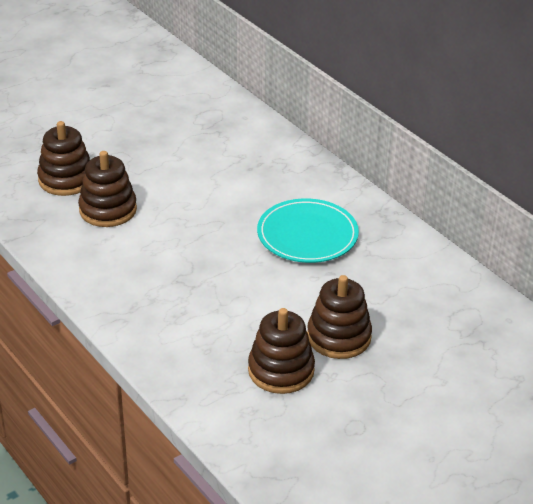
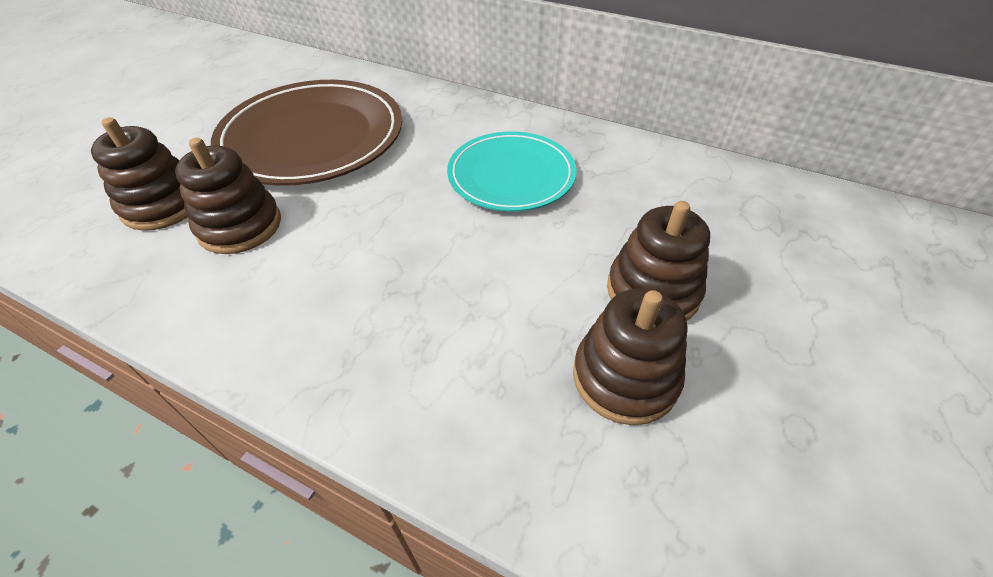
camera: 25 degrees left, 10 degrees up
none -> brown plate [211,80,402,186]

